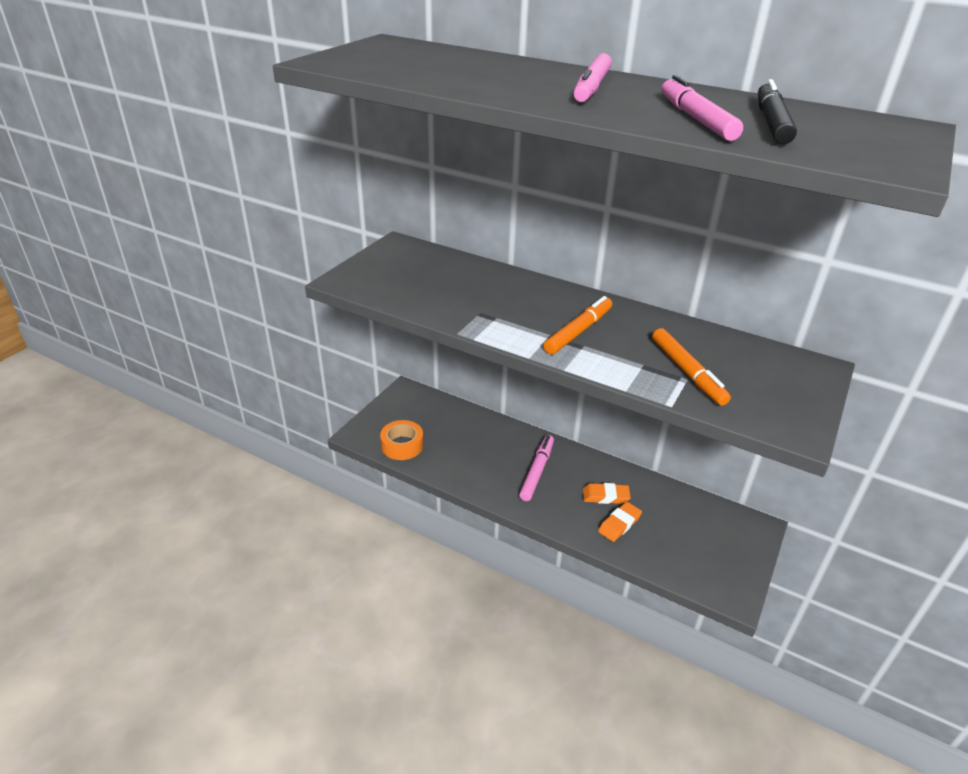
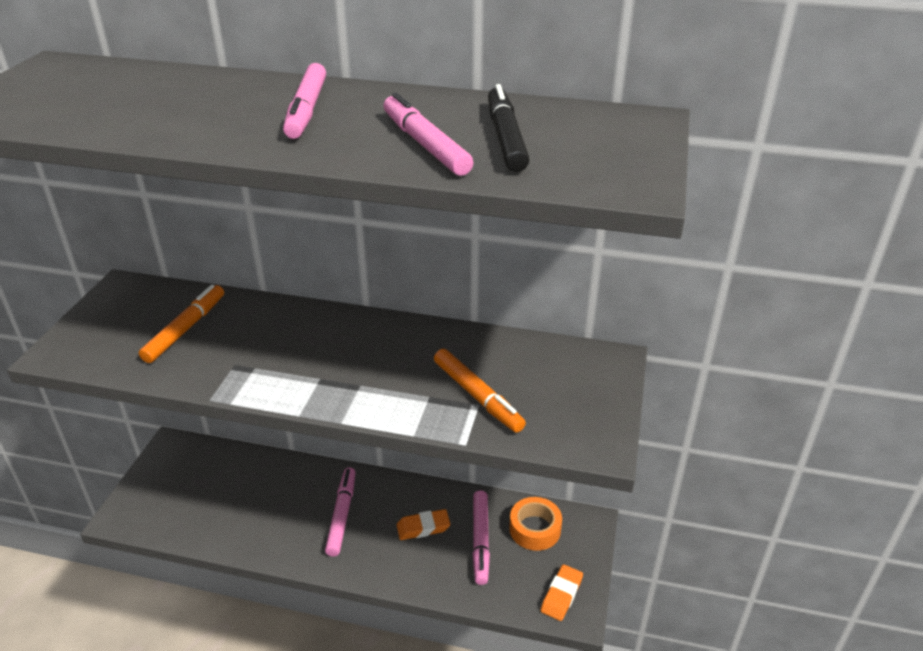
camera: 15 degrees left, 0 degrees up
orange tape [380,420,423,460] -> orange tape moved to [509,497,562,551]
orange marker [543,296,612,355] -> orange marker moved to [139,285,224,363]
orange eraser [598,502,642,542] -> orange eraser moved to [541,564,583,621]
none -> pink marker [473,490,490,585]

